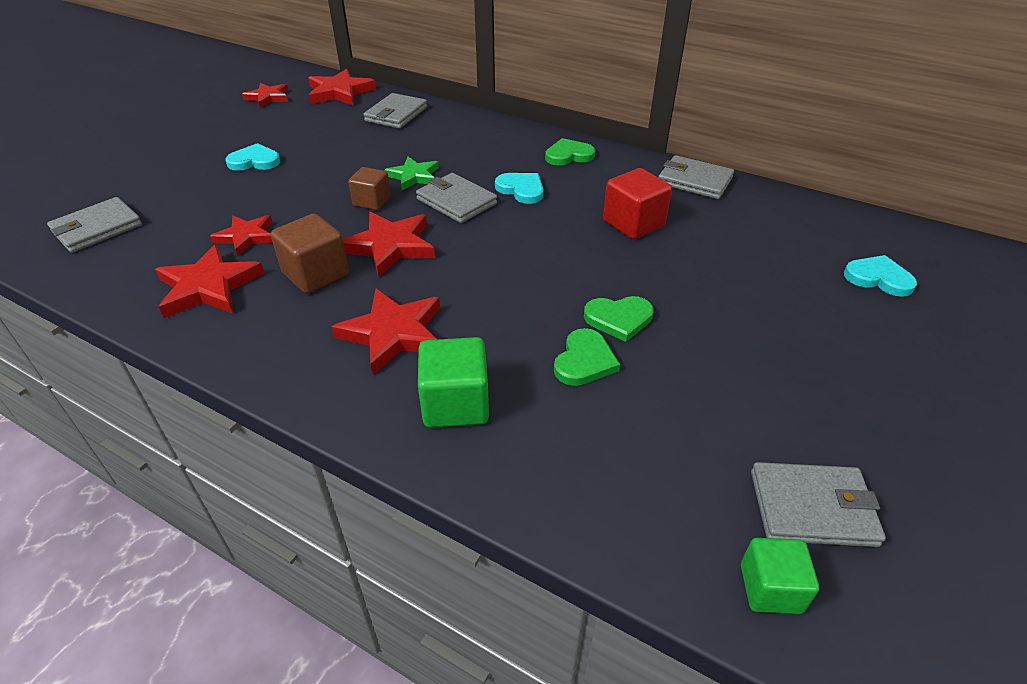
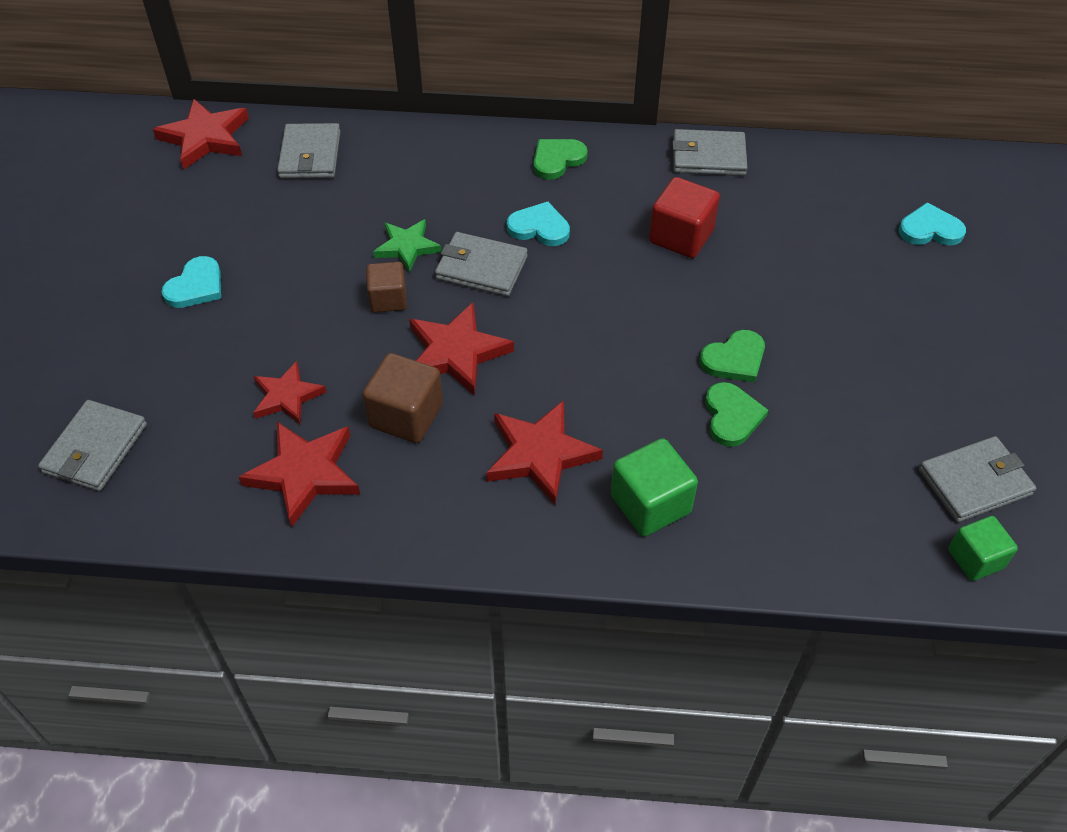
camera: 25 degrees left, 10 degrees up
turquoise heart [225,143,280,171] -> turquoise heart turned 150 degrees clockwise [162,256,221,308]
red star [242,83,288,108] -> none

